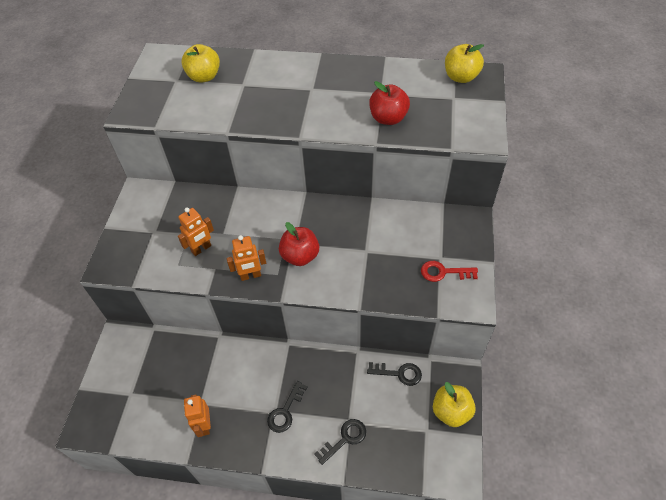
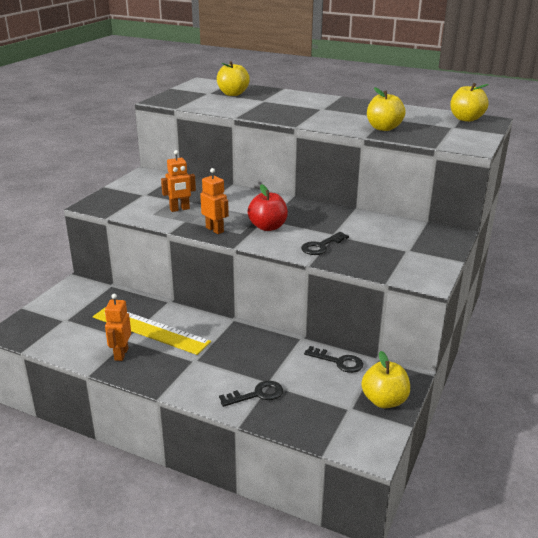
camera: 15 degrees right, 25 degrees down
orange robot [227,235,266,281] -> orange robot turned 135 degrees counterclockwise [200,168,229,234]
black key [267,381,308,433] -> black key moved to [301,232,349,255]
red apple [369,81,410,125] -> yellow apple [367,87,406,131]
red key [421,261,478,282] -> none
none -> yellow ruler [93,307,211,355]

